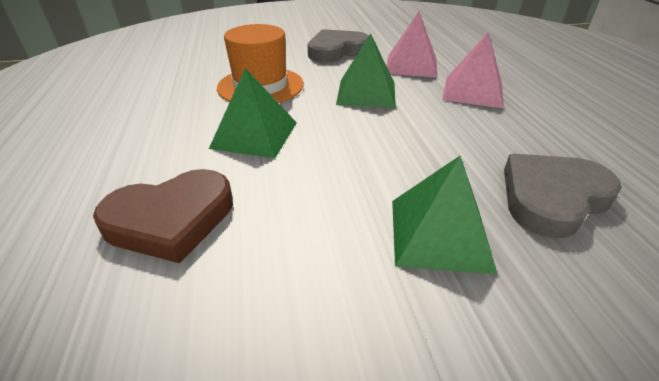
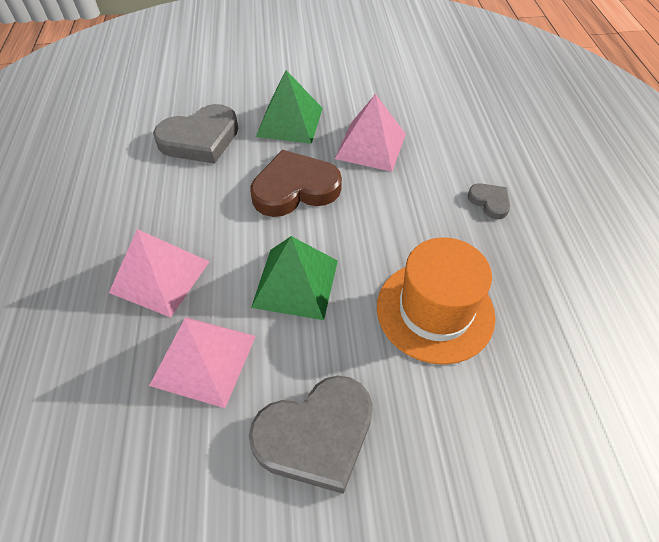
camera: 175 degrees left, 15 degrees up
brown heart [93,169,233,263] -> brown heart moved to [250,150,342,217]
green pyramid [209,68,297,158] -> none
none -> pink pyramid [335,94,406,172]
none -> grey heart [468,183,510,219]

